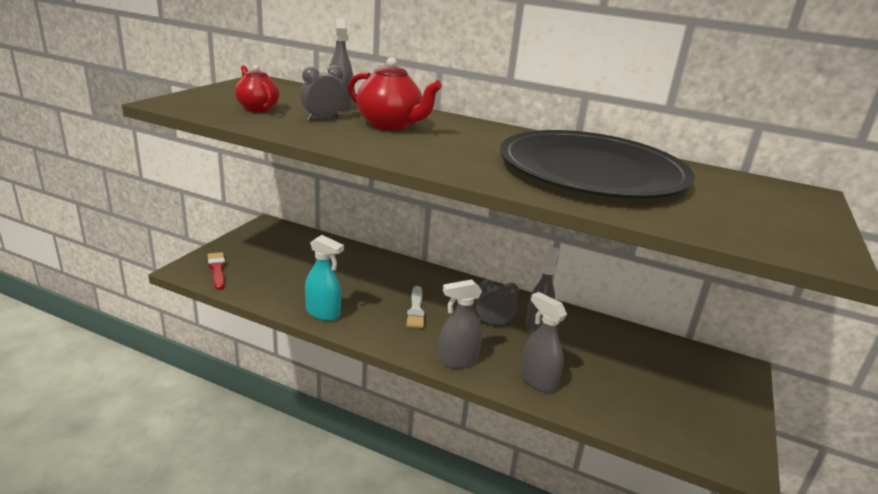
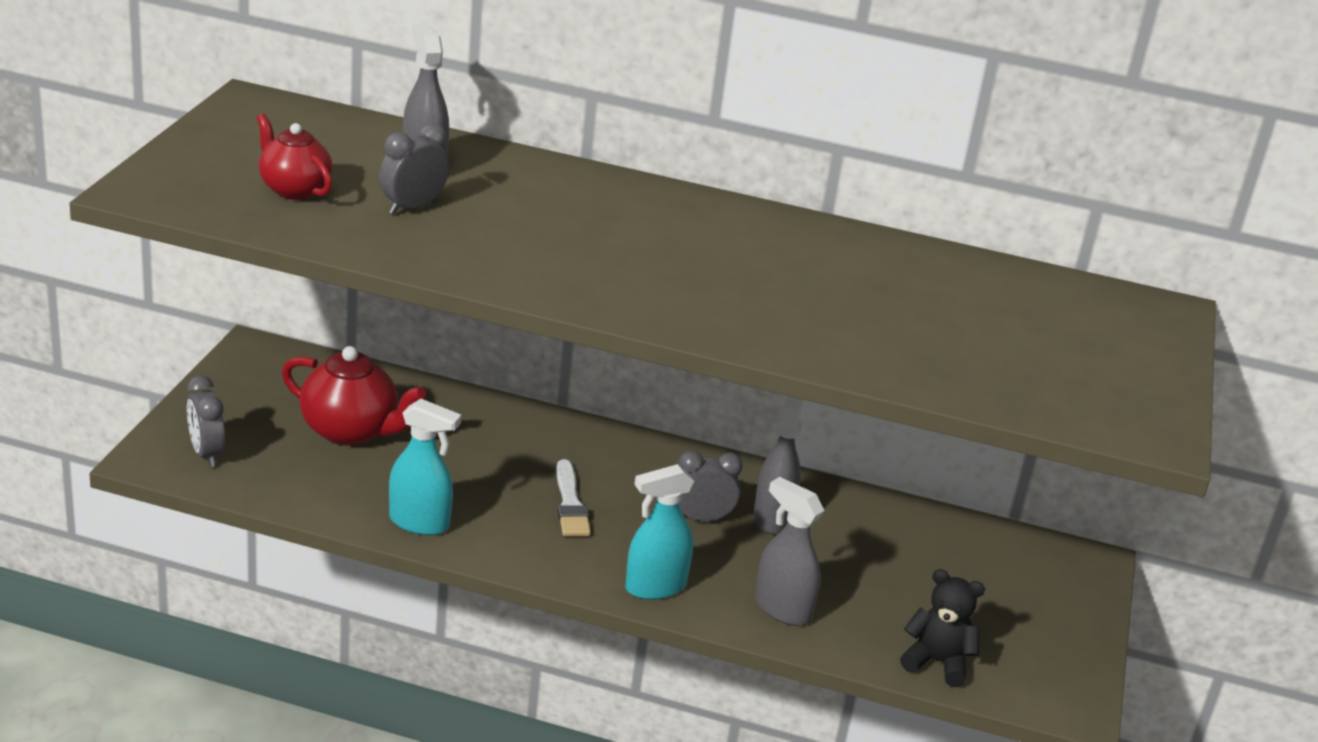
camera: 10 degrees left, 5 degrees up
red brush [208,252,226,290] -> grey clock [187,375,225,467]
red teapot [348,57,442,131] -> red teapot moved to [282,346,426,446]
grey spray bottle [438,279,482,369] -> turquoise spray bottle [625,464,694,600]
black plate [500,130,695,198] -> none
none -> black teddy bear [900,569,985,687]

